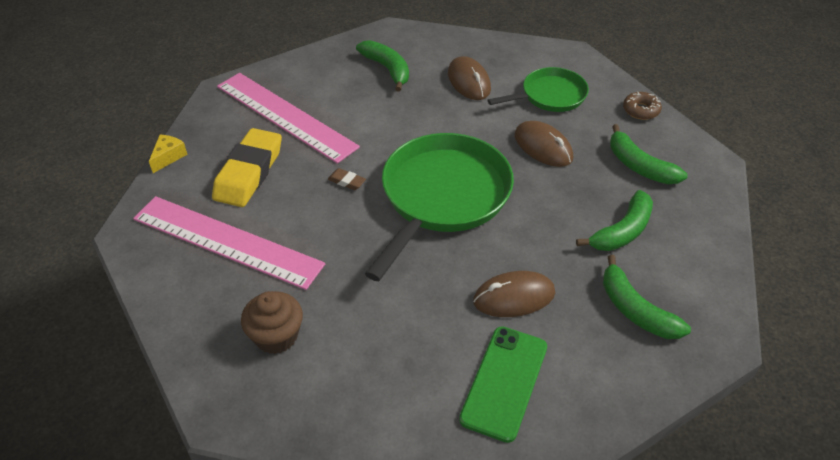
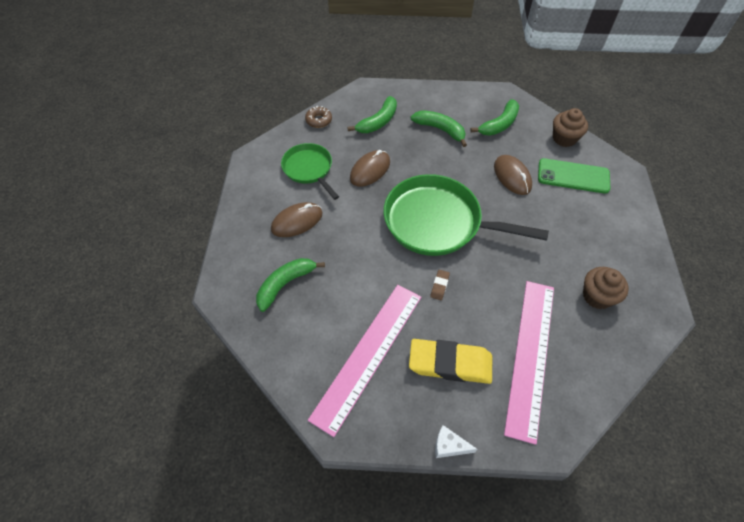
camera: 100 degrees left, 10 degrees up
yellow cheese [149,135,188,173] -> white cheese [435,425,478,458]
none -> brown cupcake [553,108,588,147]

